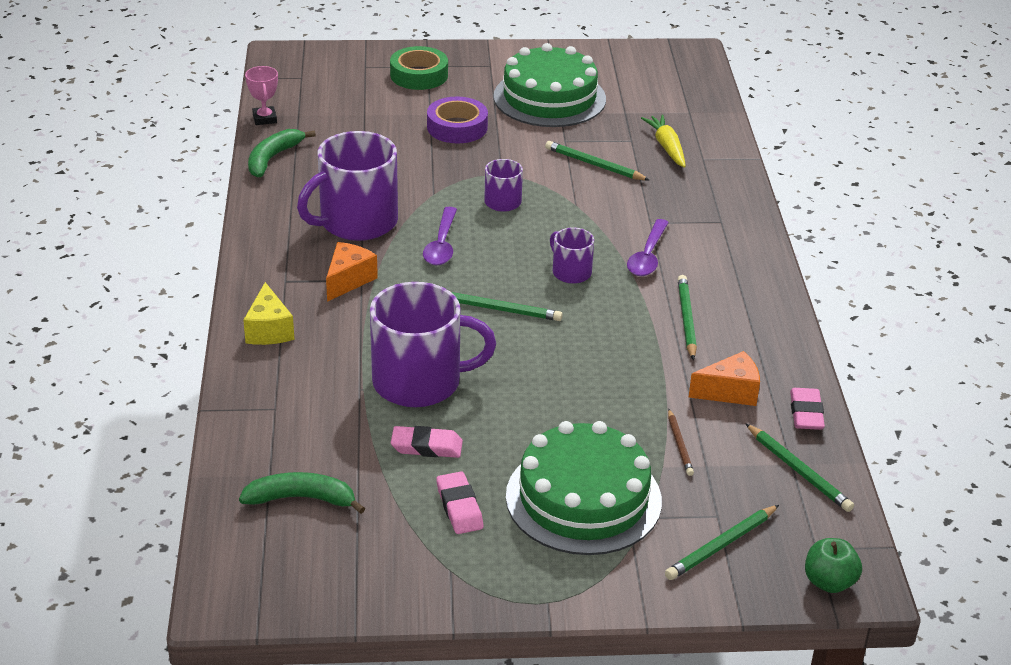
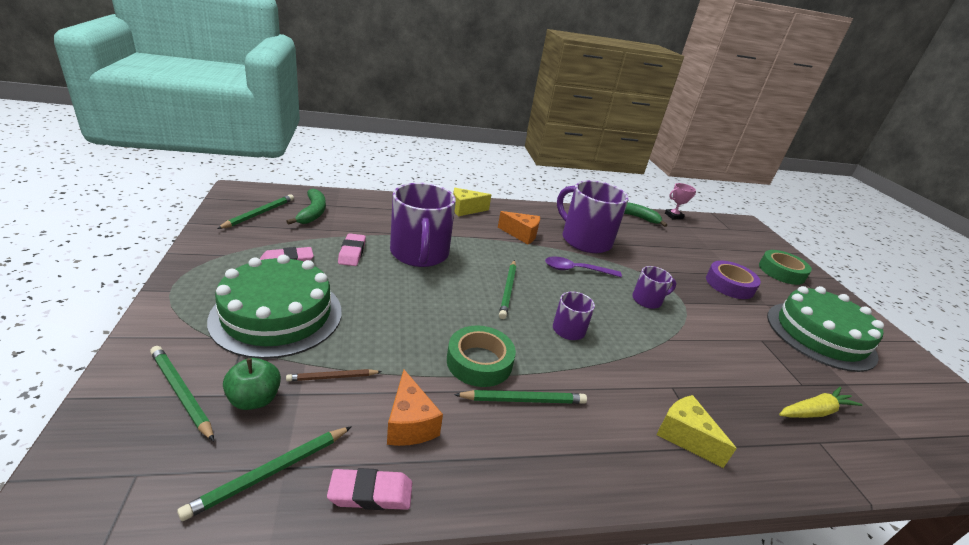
camera: 80 degrees right, 5 degrees down
green pencil [545,141,649,180] -> green pencil moved to [217,194,294,229]
purple spoon [627,219,669,276] -> none
green apple [805,538,862,593] -> green apple moved to [223,358,281,410]
none -> green tape [447,325,516,387]
none -> yellow cheese [656,395,737,468]

